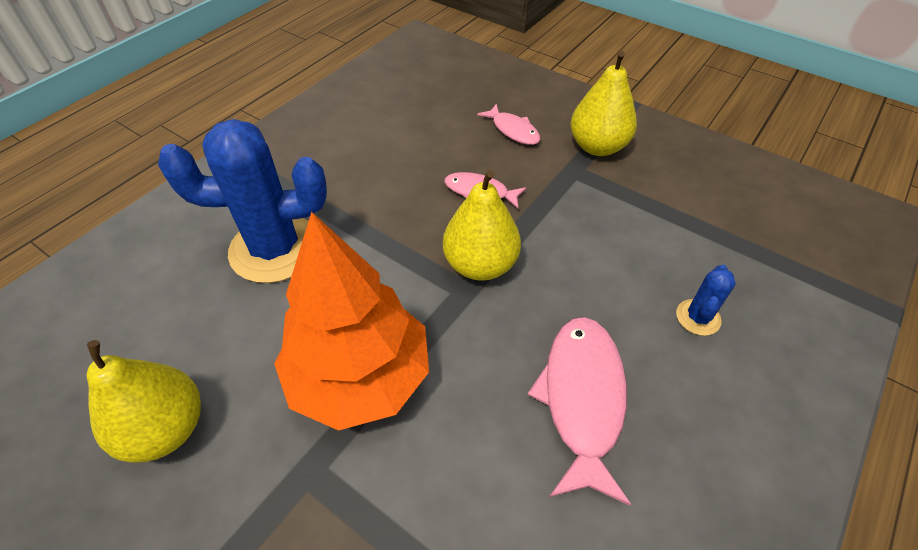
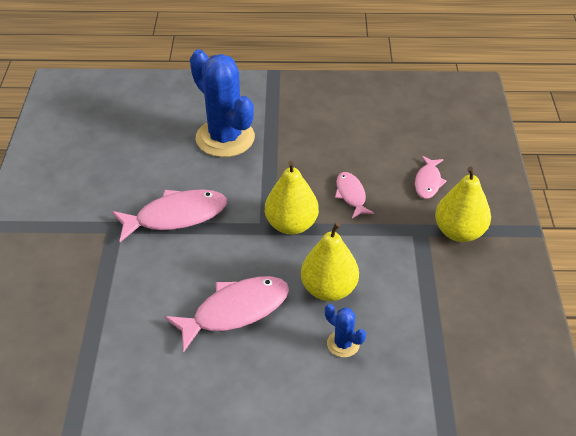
camera: 55 degrees right, 5 degrees down
yellow pear [87,340,201,463] -> yellow pear moved to [301,222,359,301]
orange tree [274,212,429,431] -> pink fish [112,189,227,242]
blue cactus [676,265,736,336] -> blue cactus turned 45 degrees clockwise [325,304,366,357]

